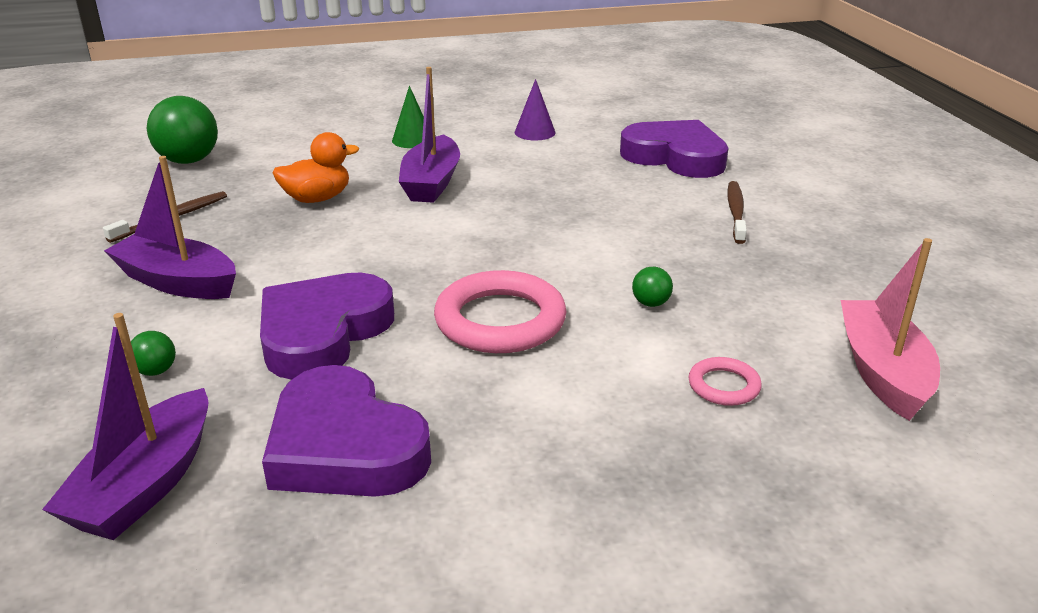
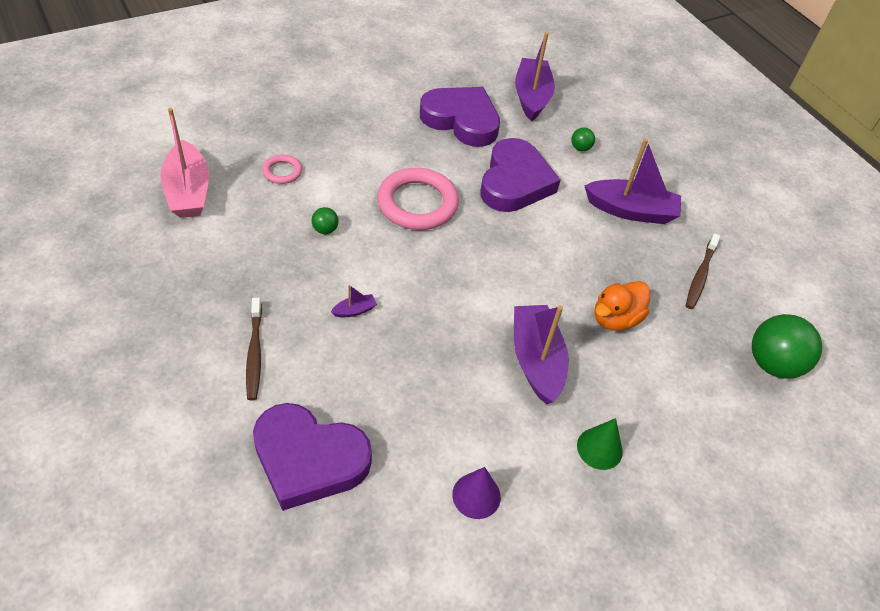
camera: 160 degrees right, 20 degrees up
none -> purple boat [331,285,377,317]

